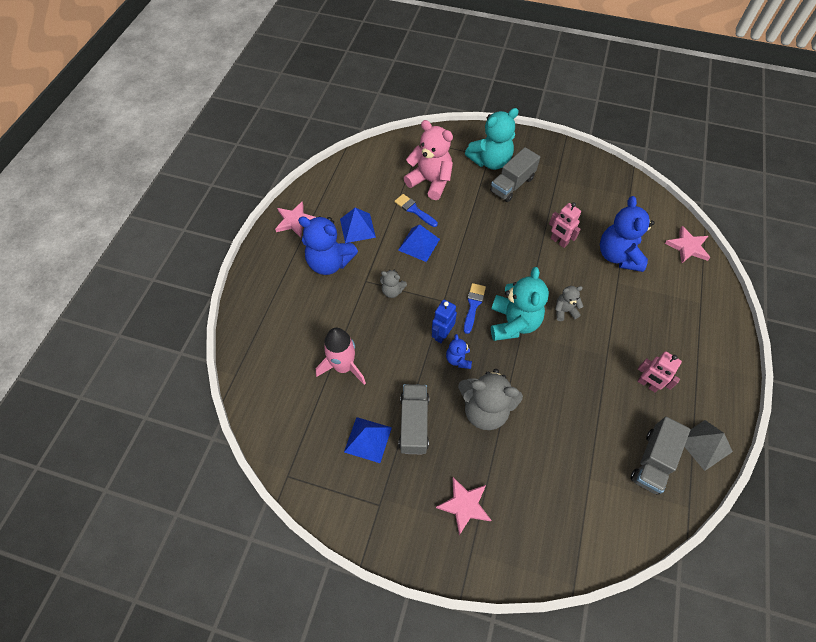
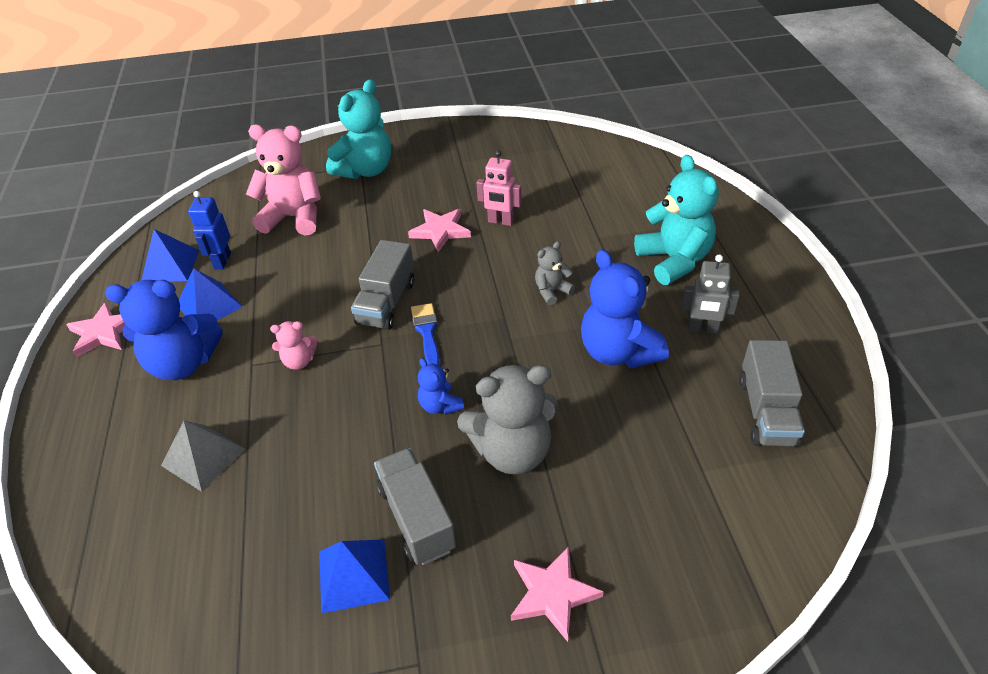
camera: 25 degrees left, 15 degrees down
pink rocket [316,328,366,385] -> none
grey teddy bear [380,270,407,298] -> pink teddy bear [270,321,318,370]
blue brush [394,194,438,227] -> none
blue pyramid [398,224,440,262] -> blue pyramid moved to [142,229,200,282]
blue robot [432,300,457,343] -> blue robot moved to [188,191,231,270]
grey truck [490,147,540,202] -> grey truck moved to [351,240,414,330]
turquoise teddy bear [491,267,549,341] -> turquoise teddy bear moved to [634,155,719,285]
blue teddy bear [600,196,655,272] -> blue teddy bear moved to [581,250,669,369]
pink robot [637,351,682,392] -> grey robot [681,255,740,334]
pink star [665,226,710,263] -> pink star moved to [408,209,471,252]
grey pyramid [685,420,733,471] -> grey pyramid moved to [161,421,245,492]

